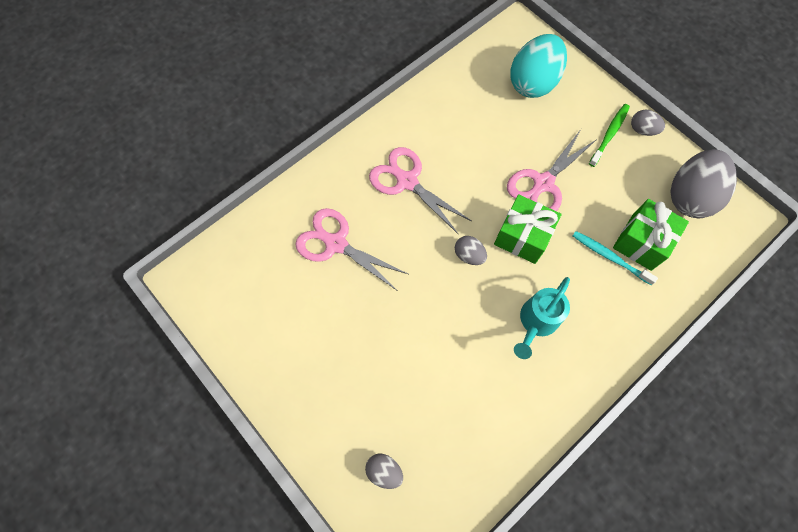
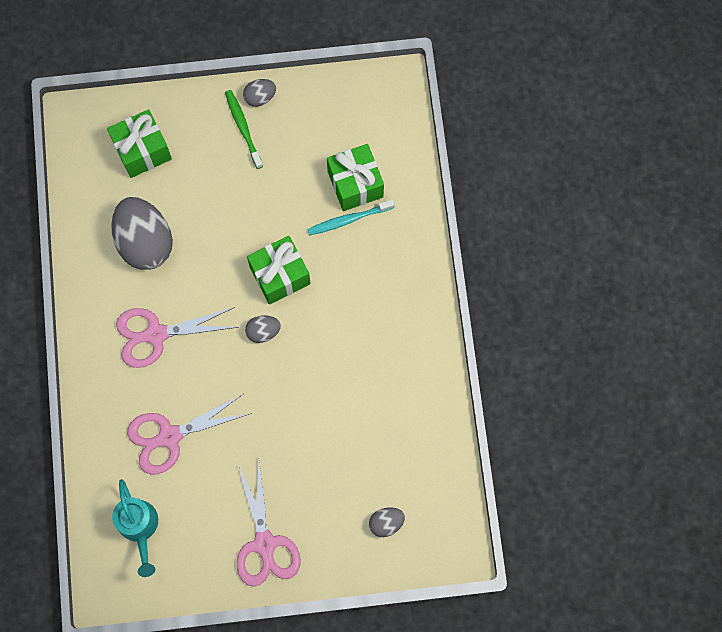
camera: 55 degrees left, 5 degrees up
pink scissors [507,129,597,211] -> pink scissors moved to [237,462,301,587]
turquoise egg [510,34,567,98] -> green gift [107,109,172,178]
turquoise watering can [514,277,570,359] -> turquoise watering can moved to [112,479,158,577]
grey egg [670,149,737,218] -> grey egg moved to [111,197,173,270]

